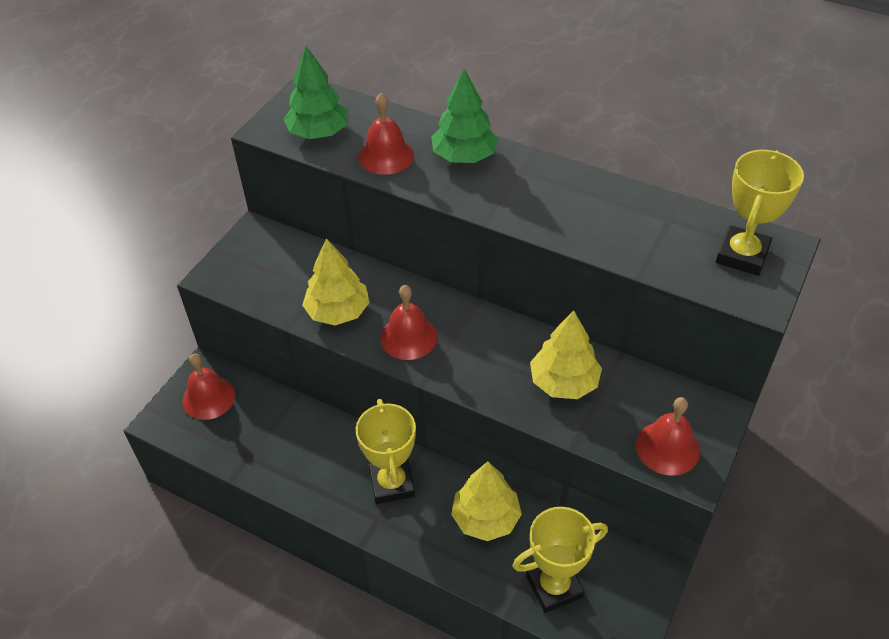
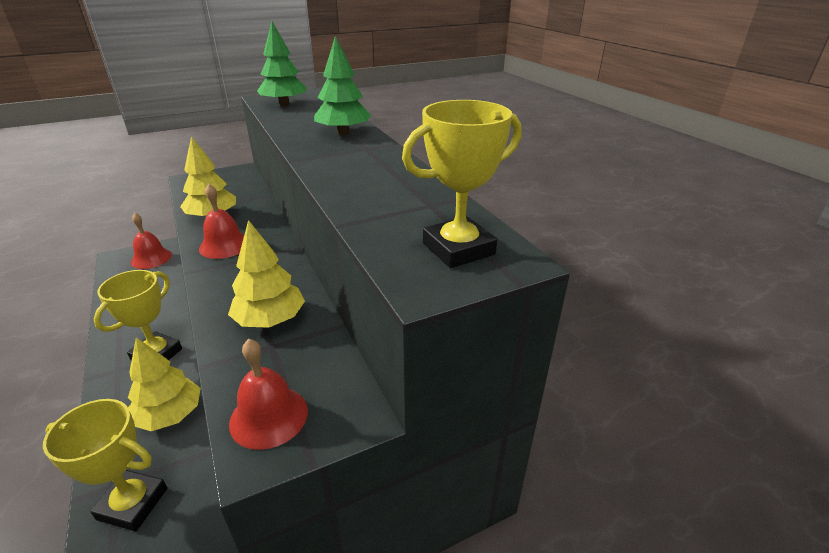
camera: 35 degrees right, 15 degrees down
red bell [358,93,414,175] -> none

